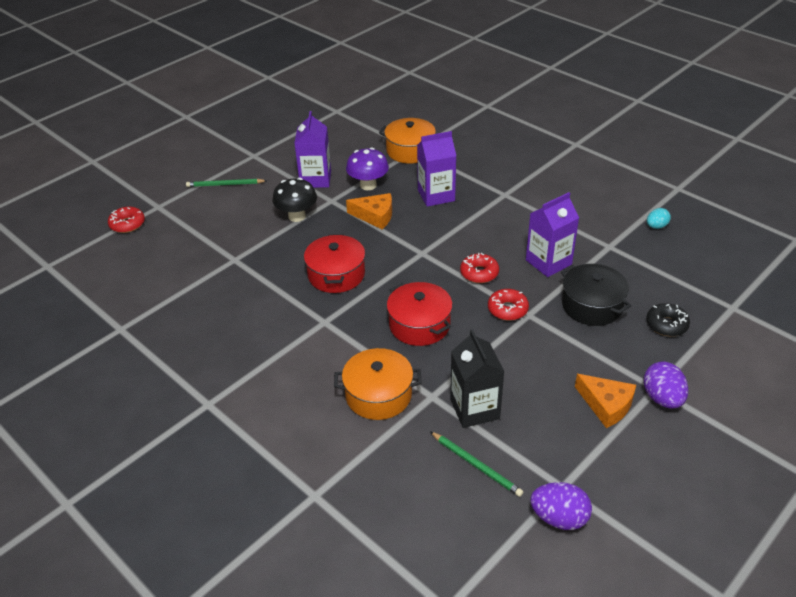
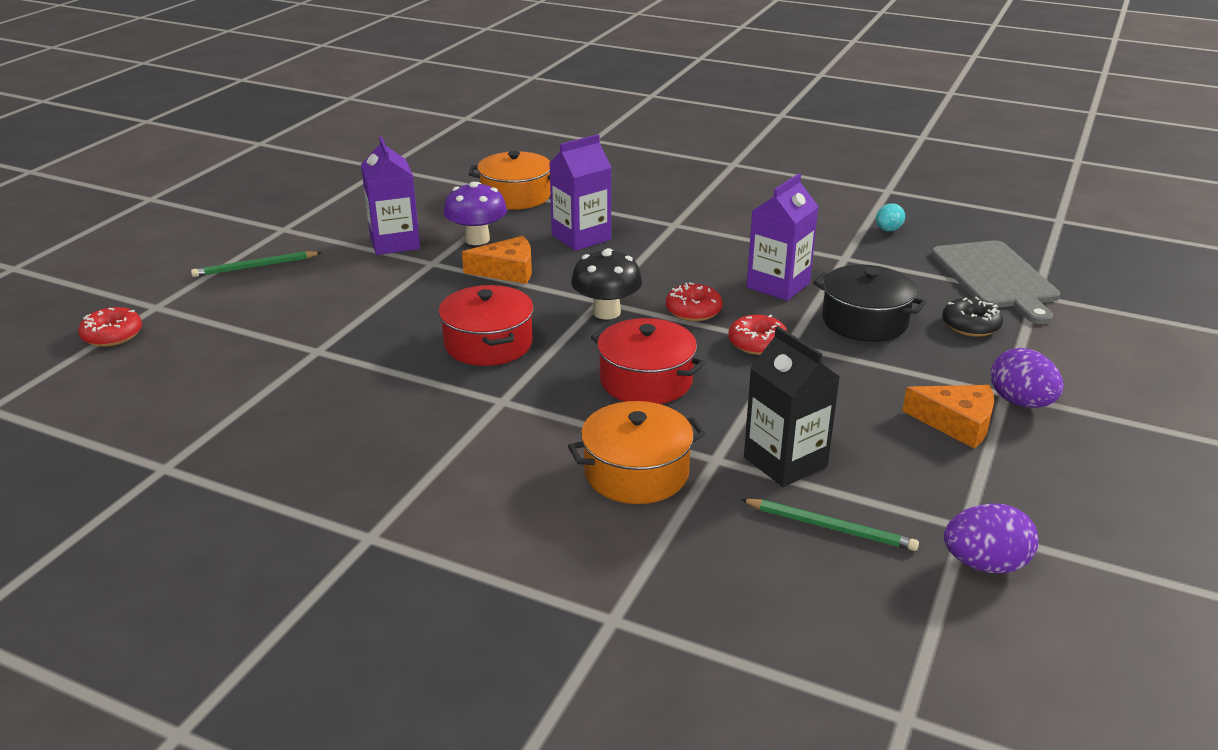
camera: 20 degrees left, 10 degrees down
black mushroom [272,178,317,222] -> black mushroom moved to [571,248,642,320]
none -> grey cutting board [931,240,1060,324]

